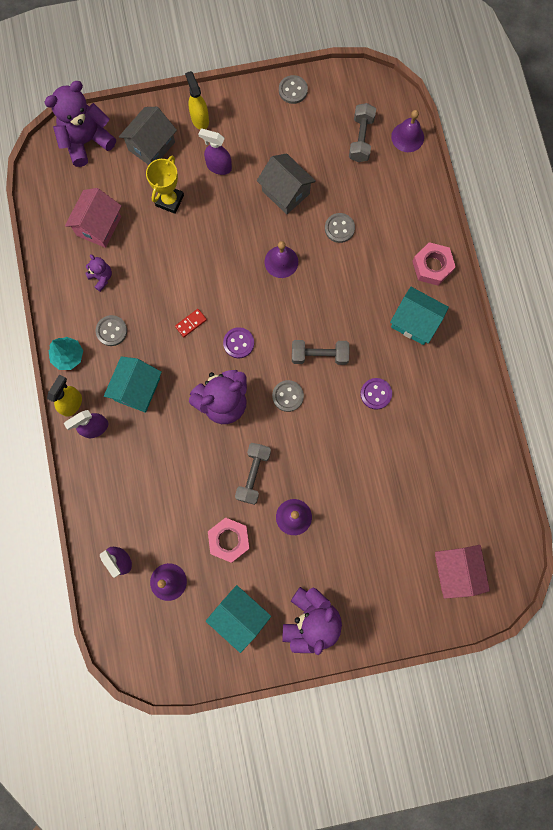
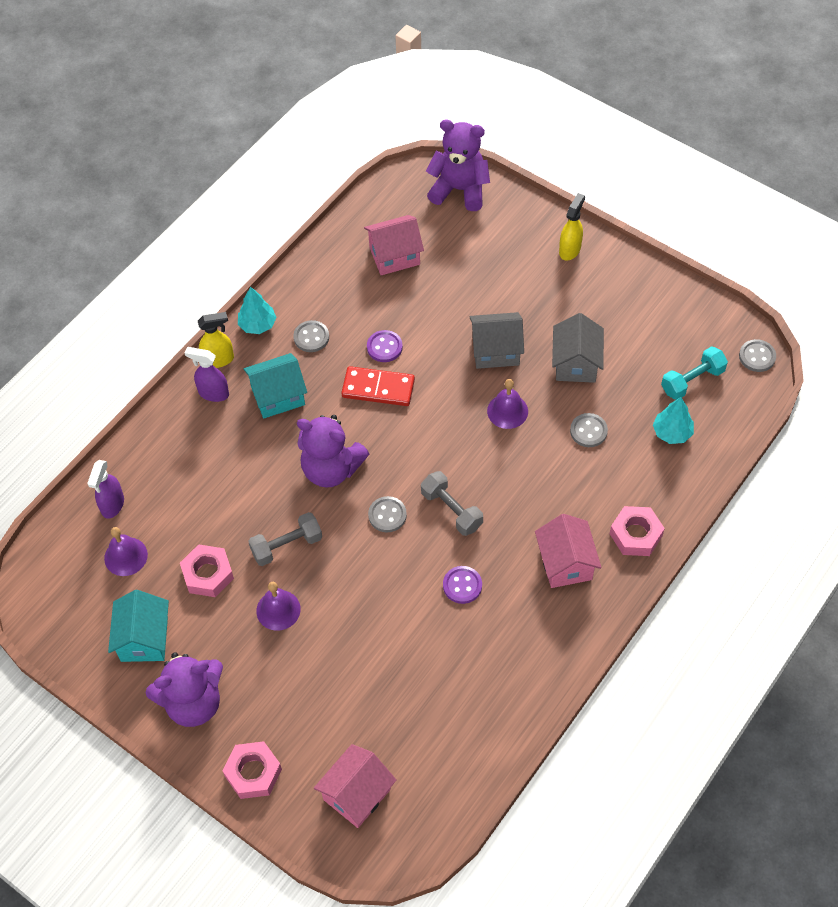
camera: 50 degrees right, 20 degrees down
purple teddy bear [86,254,112,292] -> none
grey house [119,107,177,165] -> grey house moved to [469,312,524,369]
yellow trophy [146,155,184,214] -> none
red domino [175,309,207,337] -> red domino [341,366,415,406], size x1.96
purple spray bottle [198,129,232,175] -> none
purple button [223,327,254,358] -> purple button moved to [367,330,403,362]
grey button [279,75,308,104] -> grey button moved to [739,339,776,372]
grey dumbbell [349,103,376,162] -> turquoise dumbbell [661,347,728,400]
turquoise house [390,287,449,345] -> pink house [535,514,602,588]
purple bell [391,110,424,152] -> none
none -> pink nut [222,741,282,799]
none -> turquoise tree [653,397,694,444]

